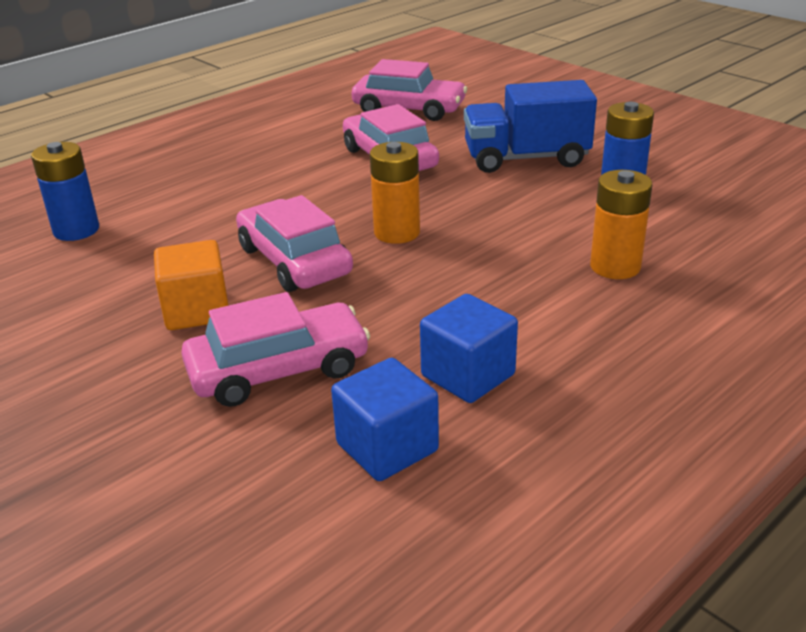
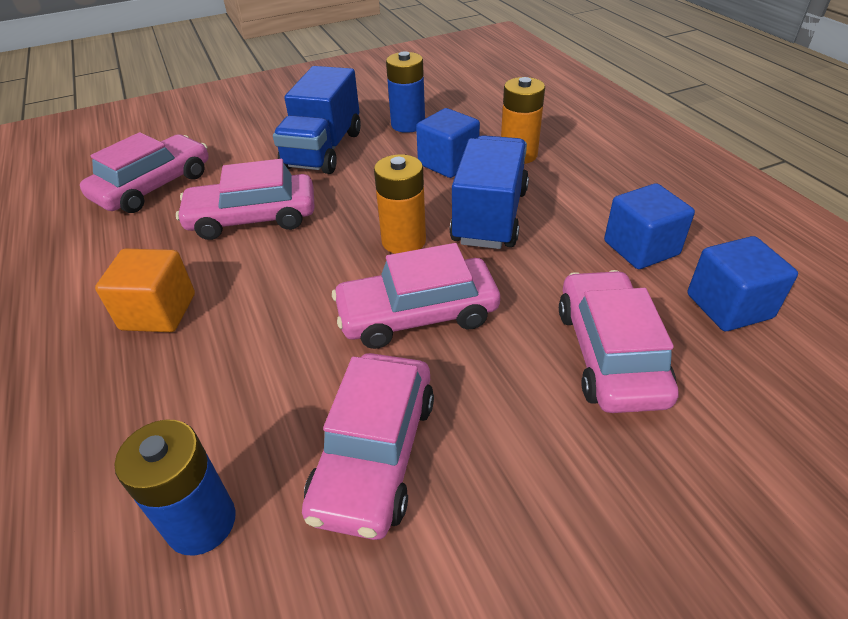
camera: 70 degrees left, 10 degrees up
orange cube [154,240,229,330] -> orange cube moved to [95,249,195,332]
none -> pink car [302,353,434,540]
none -> blue cube [416,108,480,178]
none -> blue truck [450,135,529,249]

